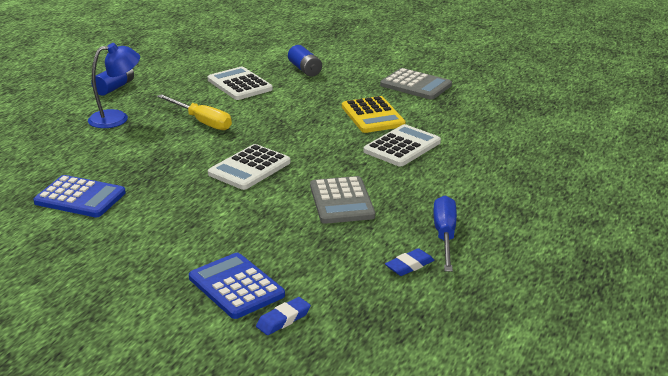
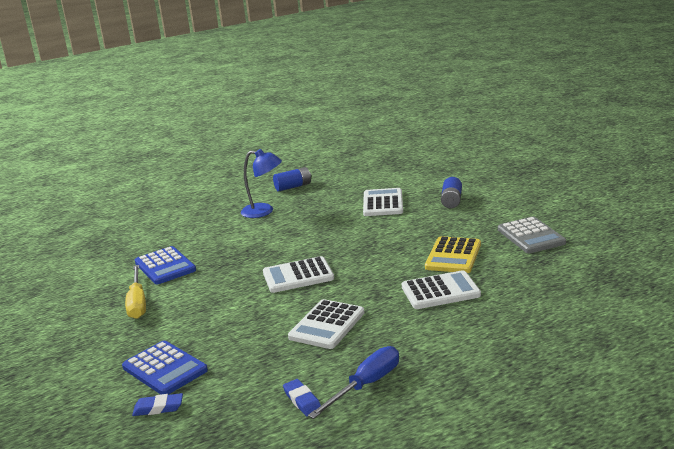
camera: 40 degrees right, 5 degrees down
yellow screwdriver [157,94,232,130] -> yellow screwdriver moved to [125,265,146,319]
blue calculator [189,253,285,319] -> blue calculator turned 135 degrees clockwise [122,341,208,395]
grey calculator [310,176,375,224] -> white calculator [288,299,365,349]
blue eraser [385,248,434,276] -> blue eraser turned 60 degrees clockwise [283,379,321,417]

